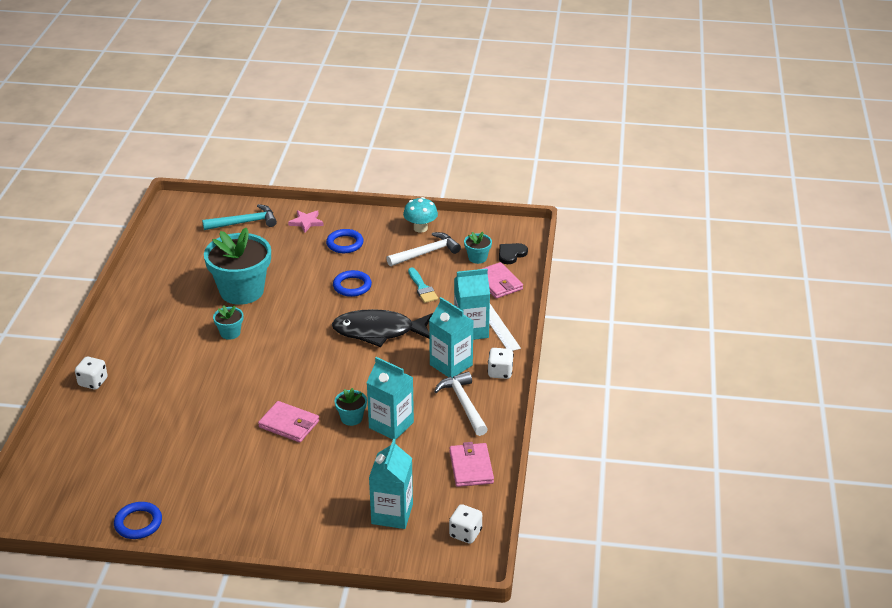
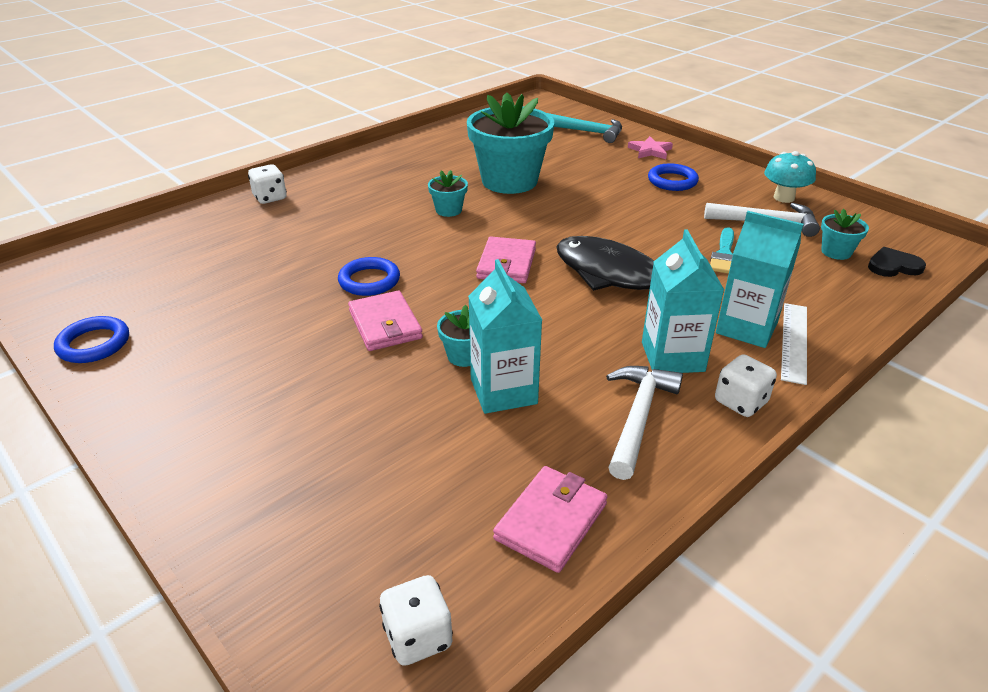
camera: 40 degrees right, 0 degrees up
blue ring [333,270,372,297] -> blue ring moved to [338,257,400,296]
turquoise carton [369,439,413,529] -> none
pink wallet [482,262,523,299] -> pink wallet moved to [476,236,536,283]

